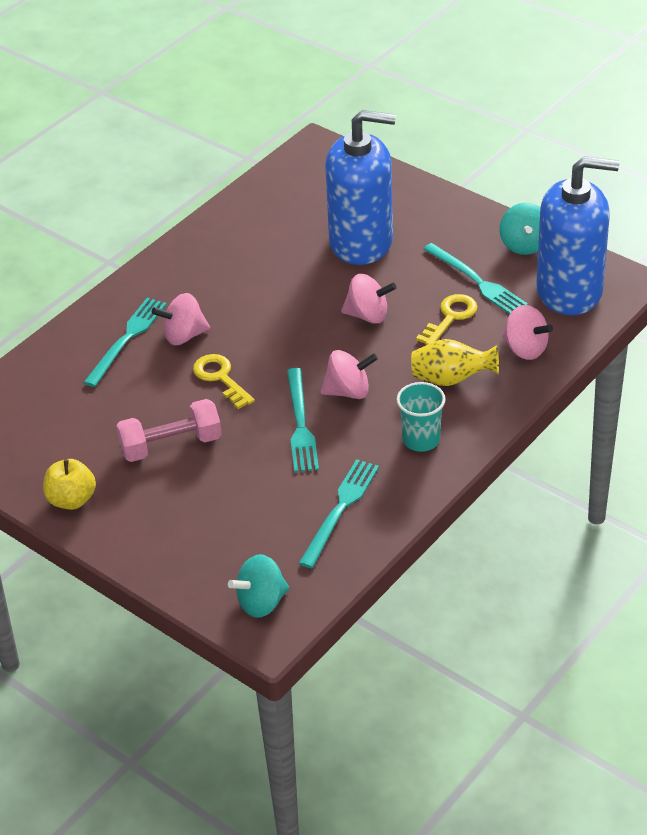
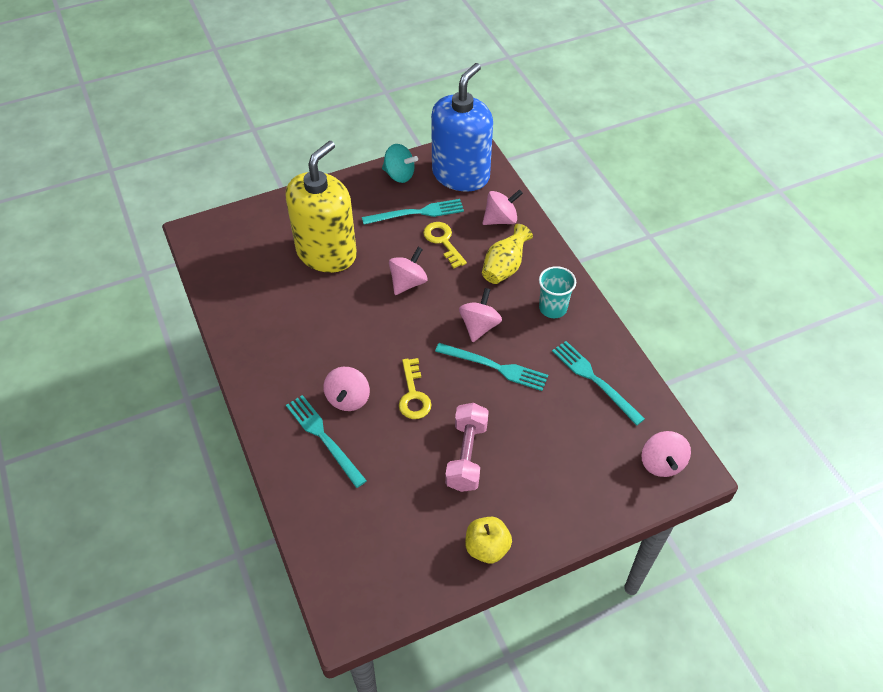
camera: 65 degrees left, 10 degrees up
yellow key [193,354,255,409] -> yellow key turned 90 degrees counterclockwise [399,358,432,419]
turquoise spinning top [228,554,289,618] -> pink spinning top [641,431,691,477]
blue soap dispenser [325,110,396,265] -> yellow soap dispenser [286,141,357,273]

